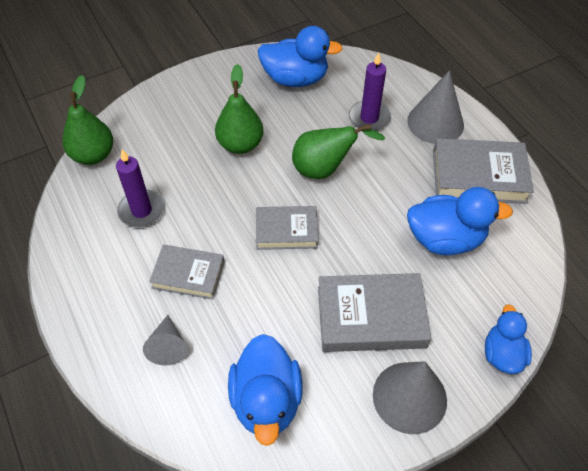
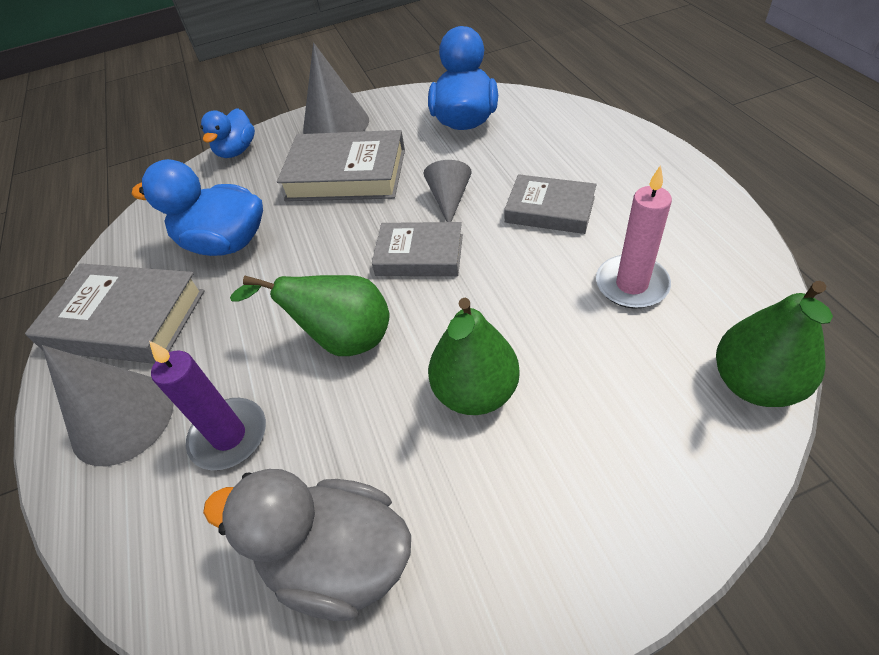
camera: 165 degrees left, 5 degrees down
purple candle [116,149,165,228] -> pink candle [596,165,672,309]
grey cone [143,315,187,365] -> grey cone moved to [423,160,472,222]
blue duck [258,26,343,87] -> grey duck [203,469,411,621]

